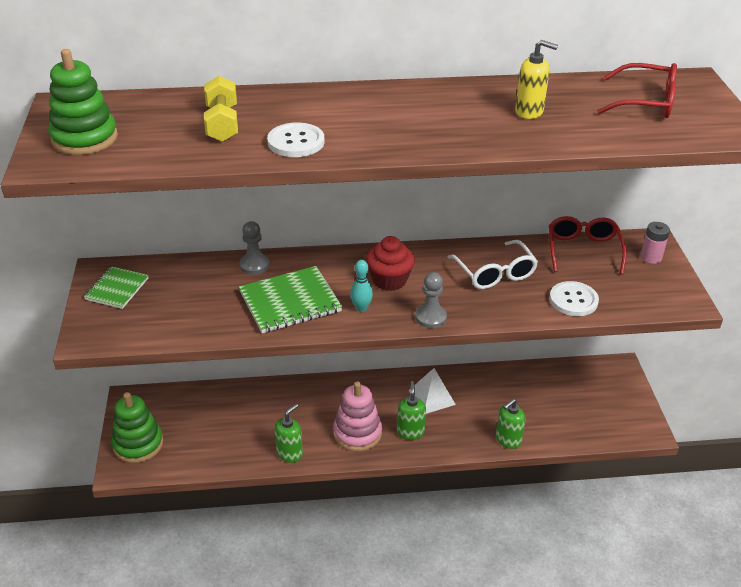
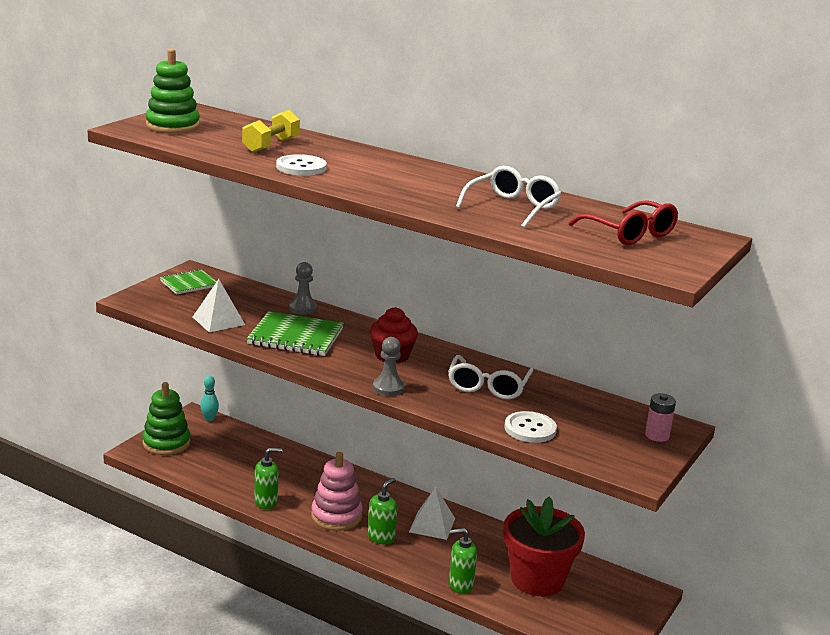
camera: 35 degrees right, 15 degrees down
turquoise bowling pin [350,260,373,312] -> turquoise bowling pin moved to [200,375,219,421]
yellow soap dispenser [515,40,558,119] -> white glasses [456,166,561,228]
red glasses [549,216,627,274] -> none
none -> white pyramid [193,279,245,333]
none -> red flower pot [504,497,585,596]

